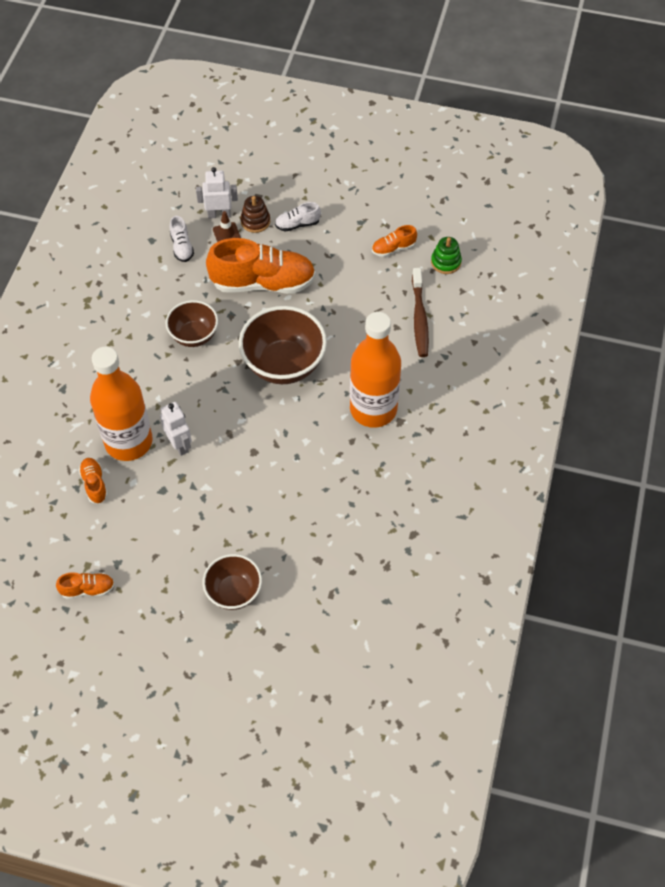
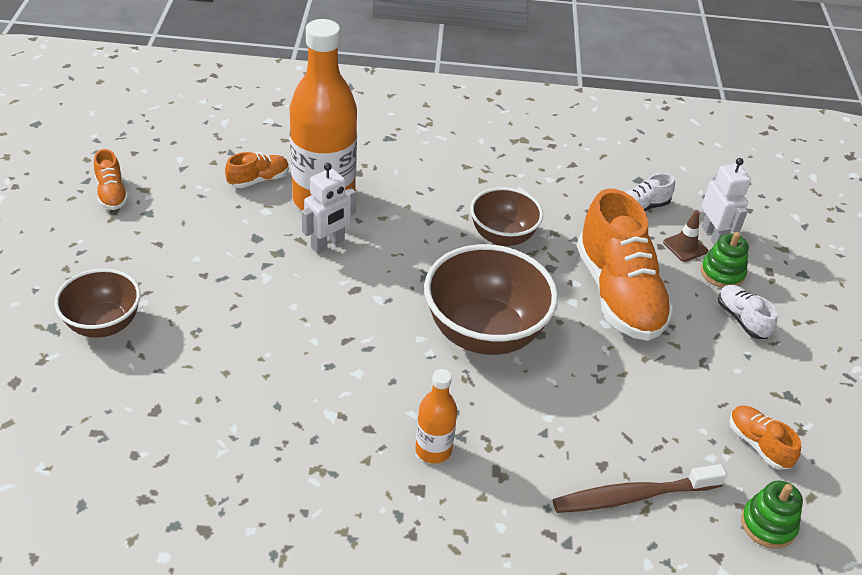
camera: 75 degrees right, 15 degrees down
brown stacking toy [241,196,270,233] -> green stacking toy [701,232,749,288]
orange bottle [350,312,401,428] -> orange bottle [415,369,457,464], size x0.47

